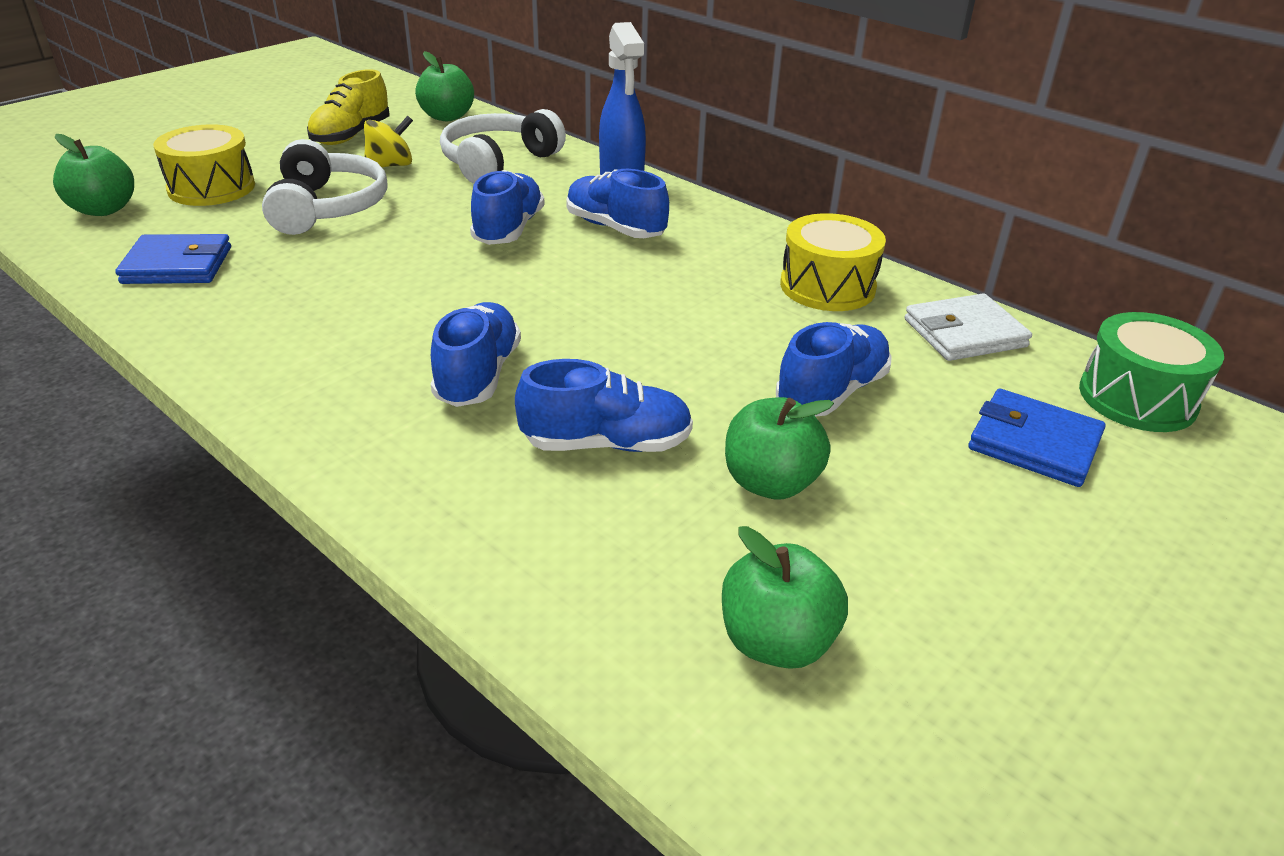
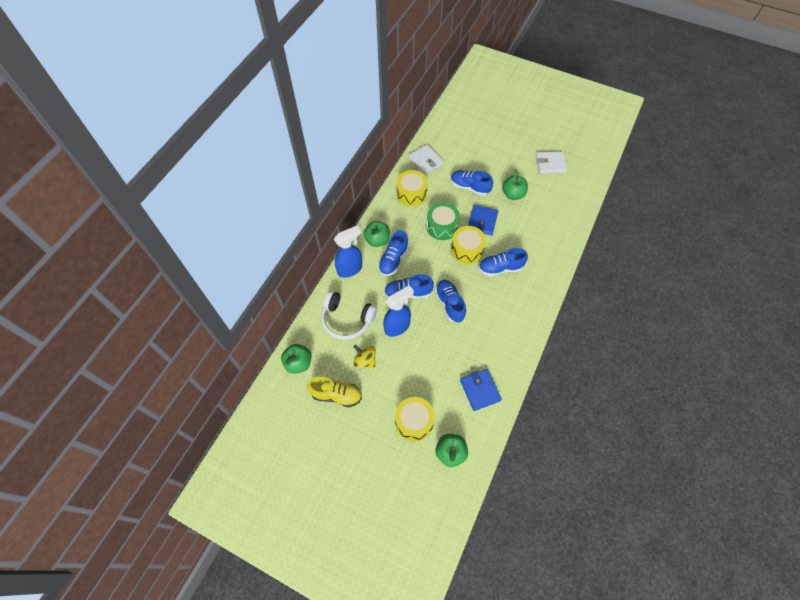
camera: 105 degrees left, 25 degrees up
white headphones [262,139,387,235] -> none
blue shoe [515,359,693,452] -> blue shoe moved to [435,280,466,323]
green apple [722,526,848,669] -> green apple moved to [363,221,390,247]
blue wallet [968,389,1106,487] -> blue wallet moved to [468,205,498,235]
green drum [1079,312,1224,432] -> green drum moved to [426,202,460,240]
none -> blue spray bottle [383,285,414,337]
none -> yellow drum [451,226,486,264]
none -> white wallet [535,151,567,174]

